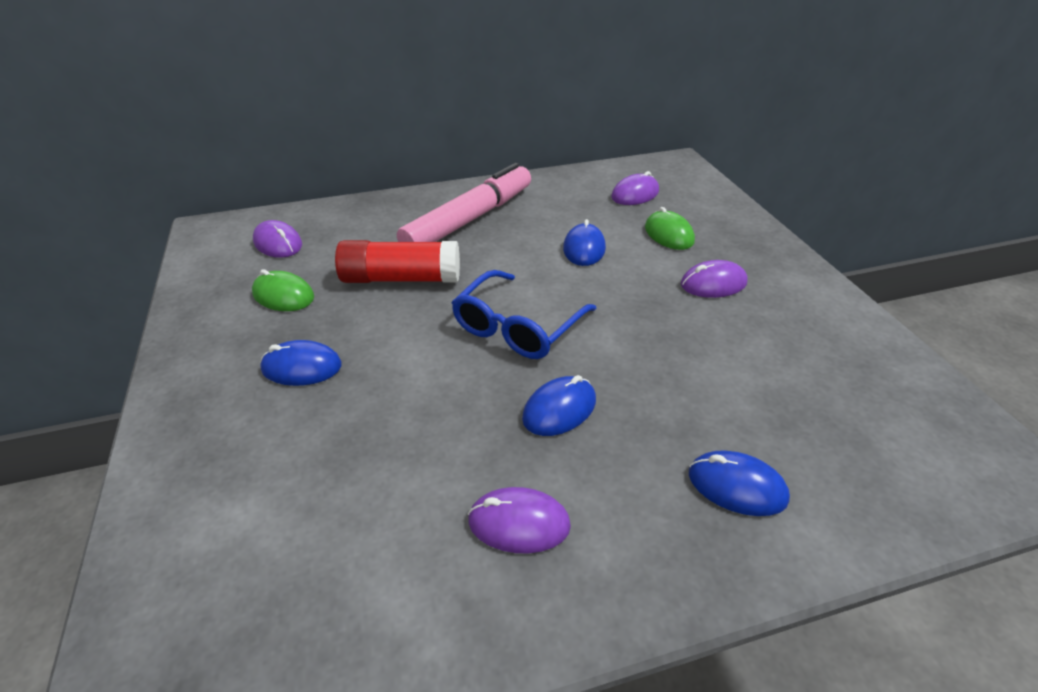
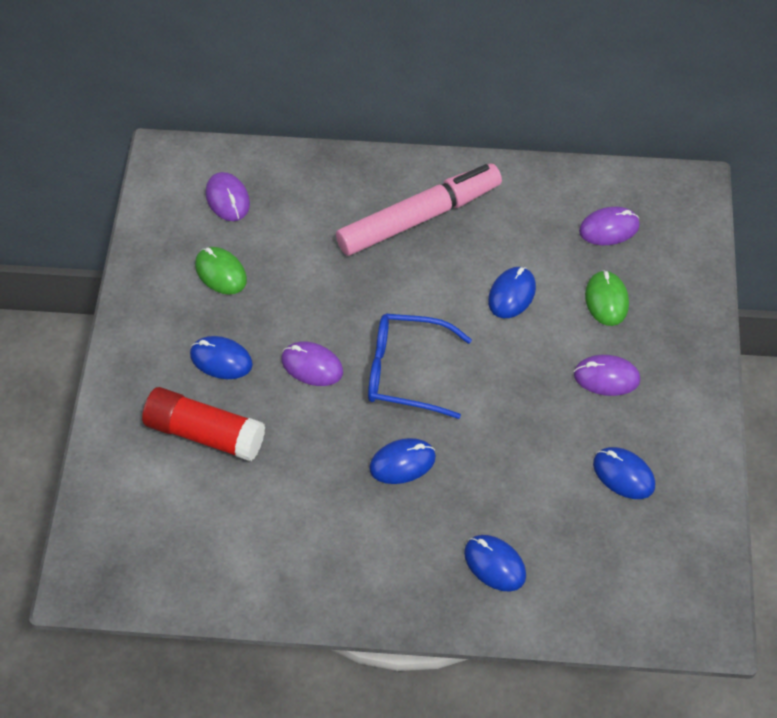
camera: 20 degrees right, 15 degrees up
red glue stick [335,240,460,283] -> red glue stick moved to [142,387,265,461]
blue glasses [451,270,597,359] -> blue glasses turned 45 degrees clockwise [368,314,472,419]
purple mouse [468,487,571,554] -> purple mouse moved to [281,342,343,386]
none -> blue mouse [593,447,655,499]

